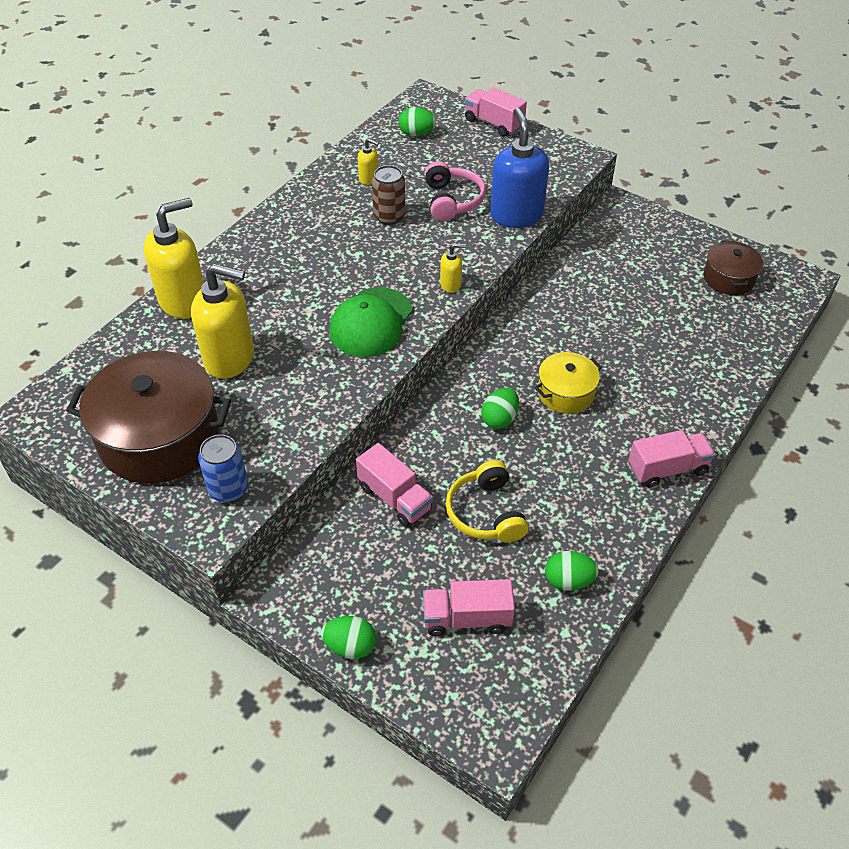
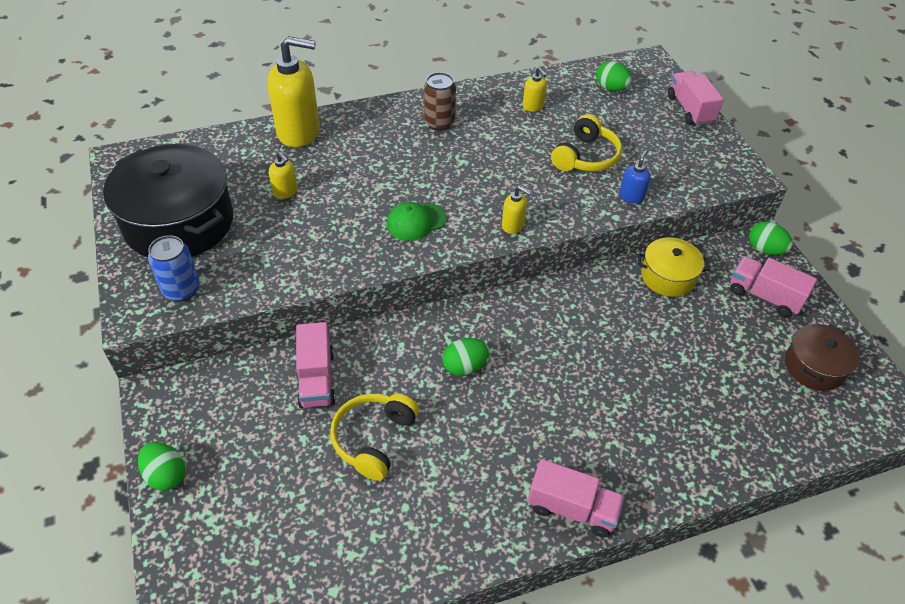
camera: 35 degrees right, 0 degrees up
brown pot [66,351,231,484] -> black pot [103,144,233,257]
yellow soap dispenser [191,263,254,379] -> yellow soap dispenser [269,152,298,199], size x0.45
green cap [329,287,413,357] -> green cap [387,202,447,241], size x0.64
brown can [372,165,406,225] -> brown can moved to [424,72,456,131]
pink truck [423,579,515,636] -> pink truck moved to [730,256,817,317]
pink headphones [424,161,486,221] -> yellow headphones [551,114,622,172]
blue soap dispenser [490,108,549,228] -> blue soap dispenser [619,150,651,203], size x0.45
yellow pot [535,352,602,414] -> yellow pot moved to [637,238,710,297]
green egg [545,551,599,591] -> green egg moved to [749,221,793,255]

